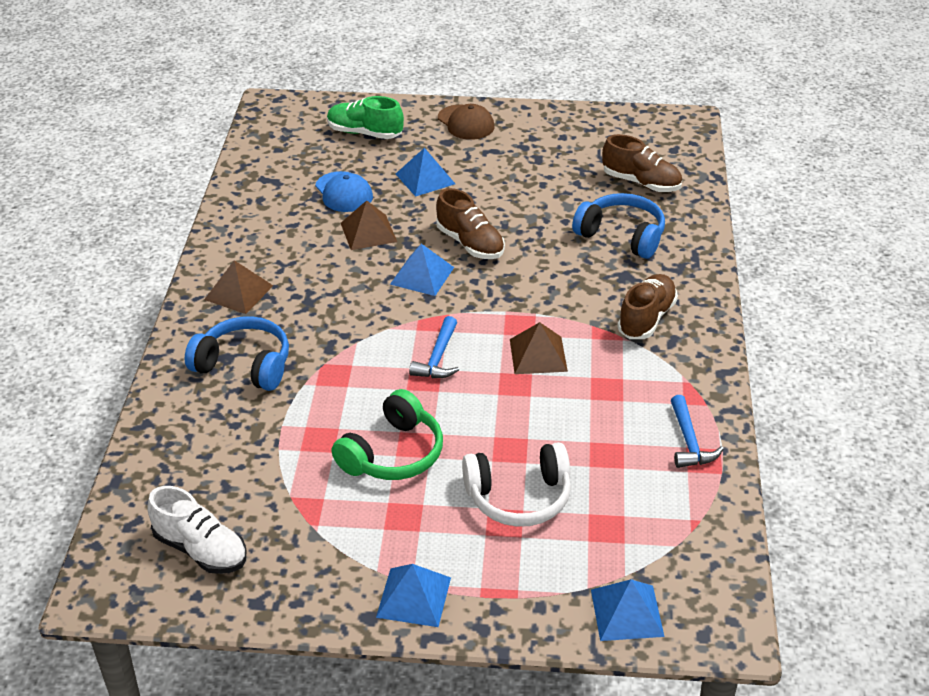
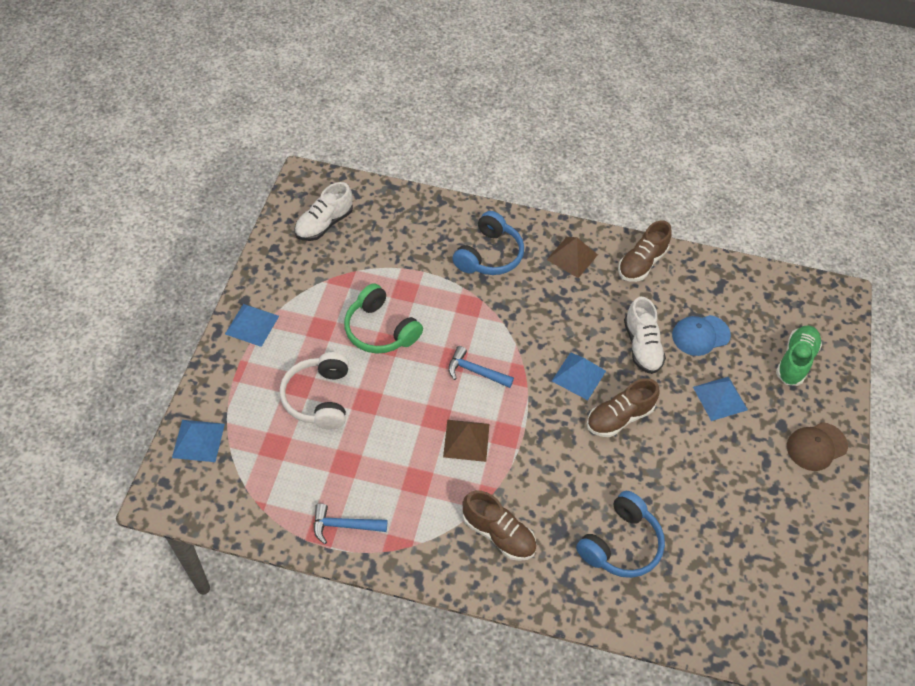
camera: 95 degrees right, 15 degrees up
brown pyramid [341,200,397,250] -> white shoe [624,297,666,374]
brown shoe [602,134,682,192] -> brown shoe moved to [618,220,672,282]

